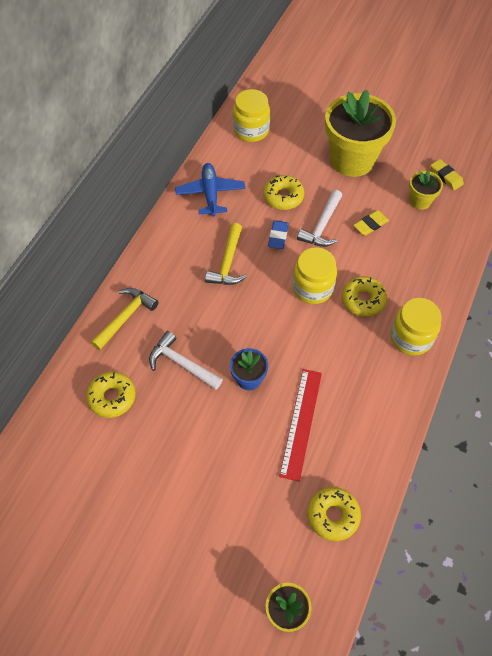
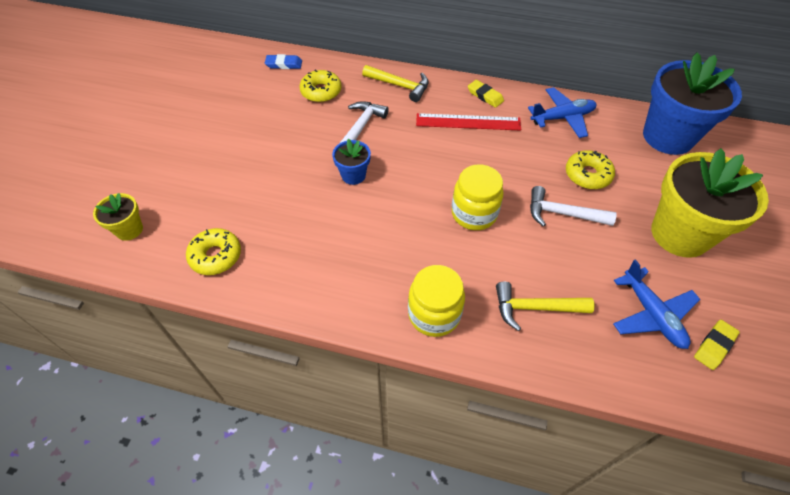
camera: 80 degrees right, 5 degrees down
yellow hammer [205,223,247,285] -> yellow hammer moved to [496,282,594,331]
yellow jar [233,89,270,142] -> blue flower pot [643,52,742,155]
blue eraser [268,221,289,249] -> blue eraser moved to [265,54,302,69]
red ruler [279,369,322,482] -> red ruler moved to [416,113,521,131]
yellow donut [342,276,387,317] -> none
yellow eraser [353,210,389,236] -> yellow eraser moved to [468,80,504,108]
yellow flower pot [409,170,443,210] -> blue plane [613,259,700,349]

